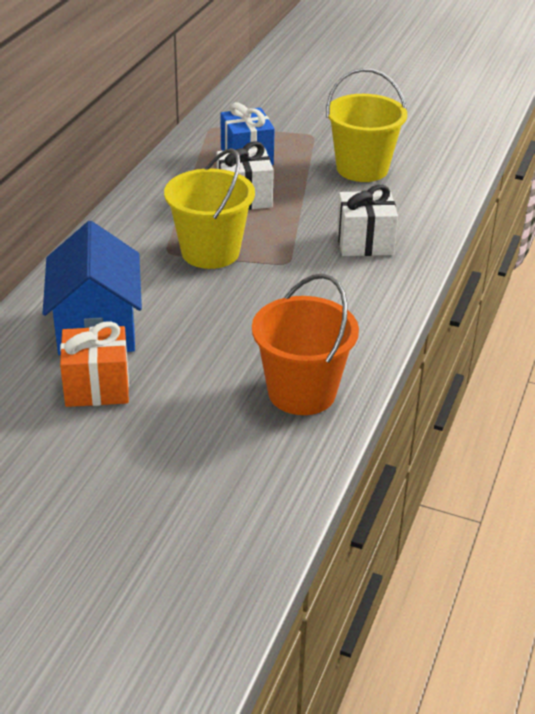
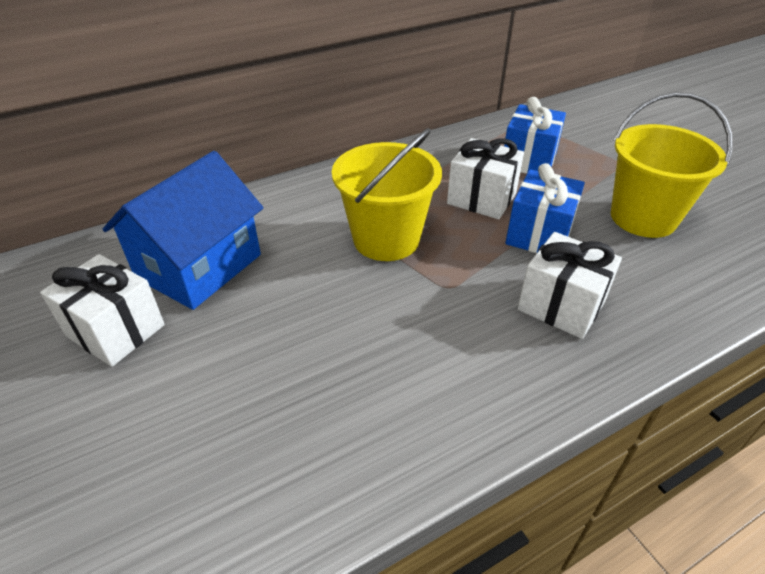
camera: 40 degrees right, 5 degrees up
orange gift [60,321,129,407] -> white gift [40,254,165,367]
orange bucket [252,274,359,415] -> none
none -> blue gift [505,163,585,253]

